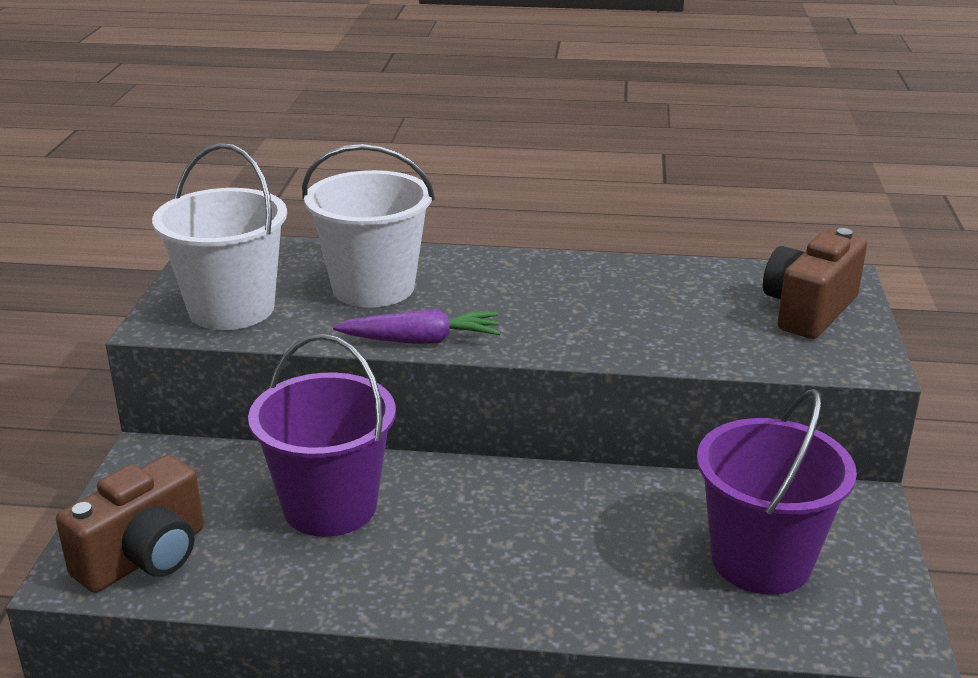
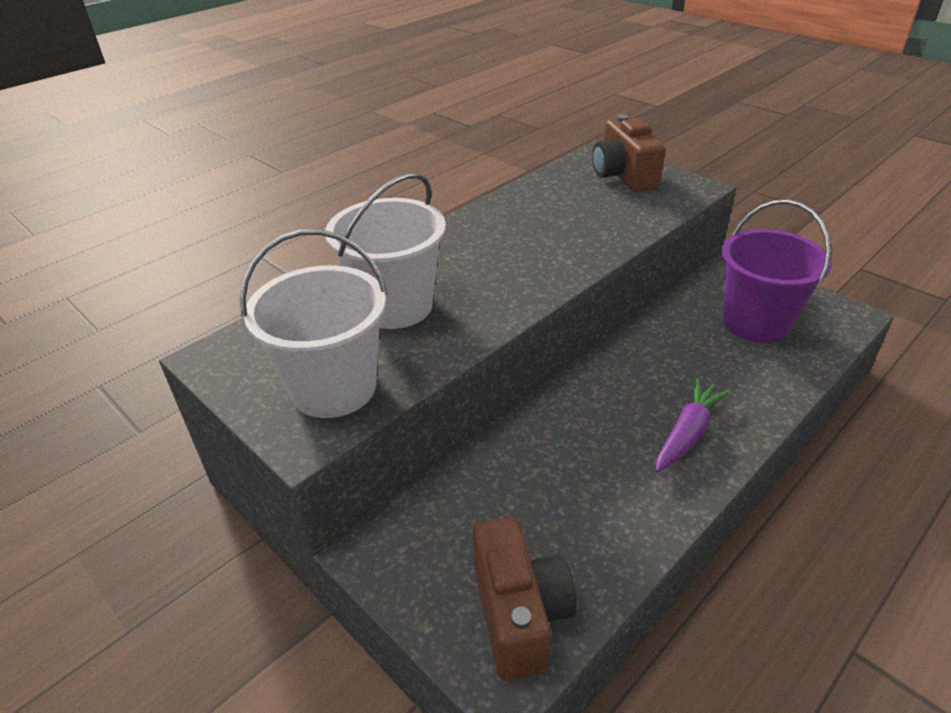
camera: 50 degrees left, 10 degrees up
purple bucket [248,334,396,537] -> none
purple carrot [333,309,501,344] -> purple carrot moved to [655,378,731,473]

